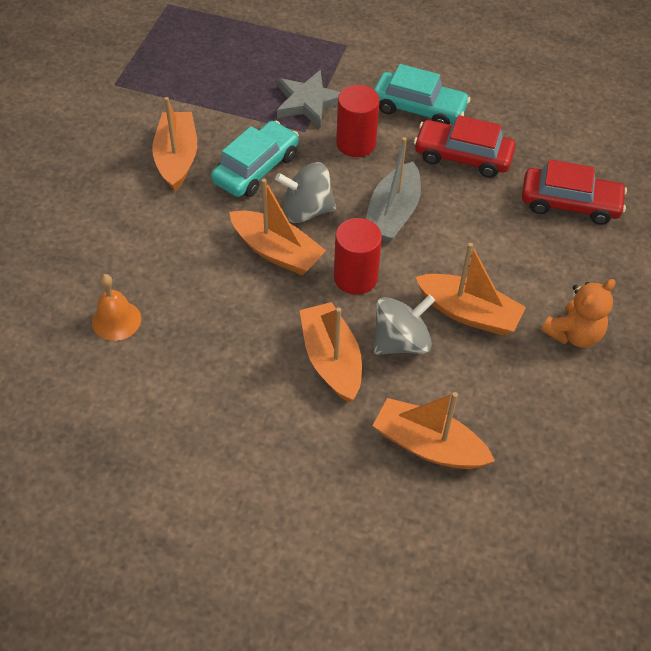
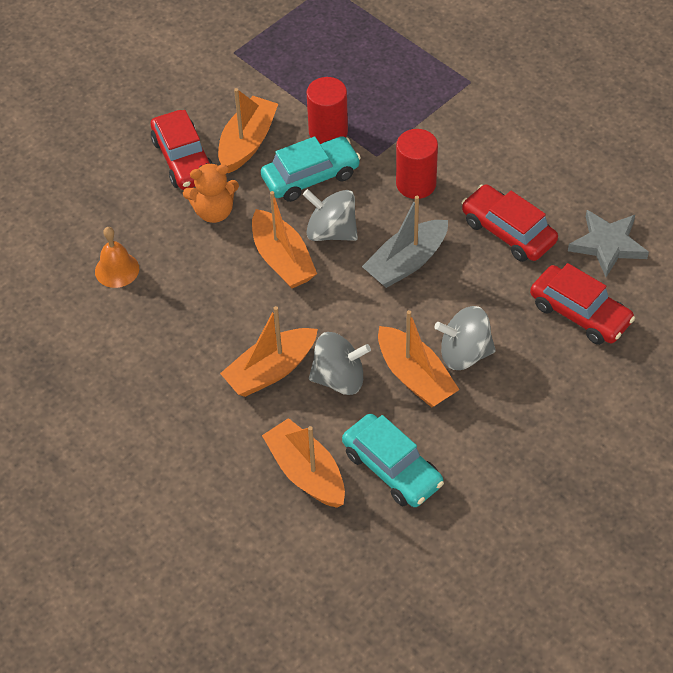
camera: 30 degrees right, 0 degrees up
grey star [277,70,340,128] -> grey star moved to [568,210,649,277]
orange boat [300,302,362,403] -> orange boat turned 135 degrees counterclockwise [220,306,318,397]
red cylinder [334,218,382,295] -> red cylinder moved to [306,77,348,144]
turquoise car [374,64,470,125] -> turquoise car moved to [342,414,444,507]
orange teddy bear [541,279,616,348] -> orange teddy bear moved to [183,163,239,223]
none -> red car [151,110,213,190]
none -> grey spinning top [434,306,496,370]

